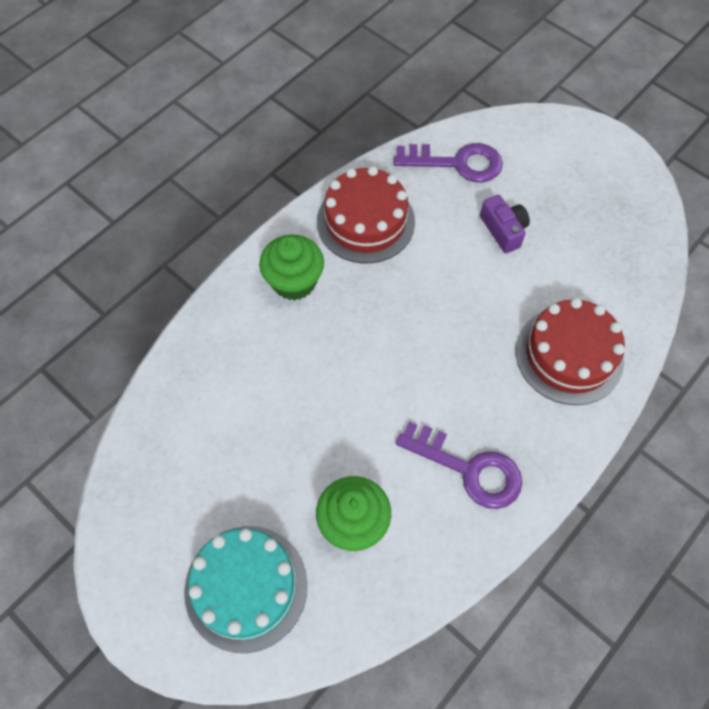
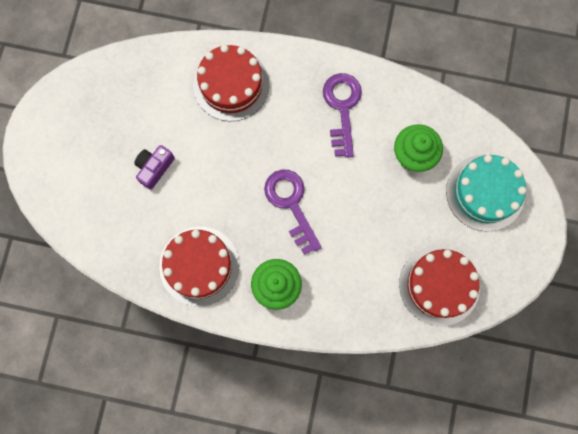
camera: 120 degrees left, 15 degrees up
purple key [394,143,503,182] -> purple key moved to [264,170,322,255]
none -> red cake [399,245,480,326]

